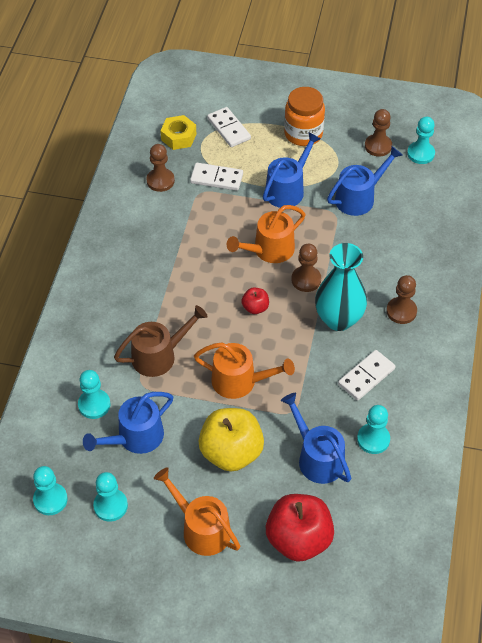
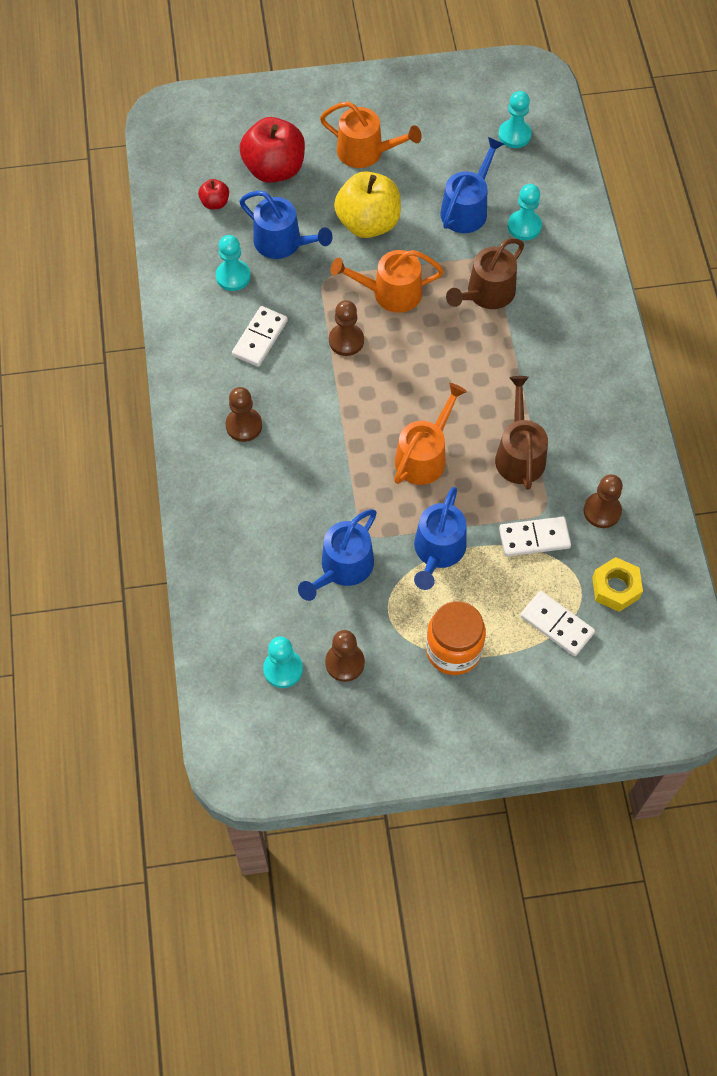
camera: 160 degrees right, 10 degrees up
turquoise pawn [93,472,128,522] -> none
red apple [241,287,269,314] -> red apple moved to [198,179,229,209]
brown pawn [291,244,321,292] -> brown pawn moved to [329,300,364,356]
turquoise vase [315,243,367,331] -> none
none -> brown watering can [495,376,548,490]

